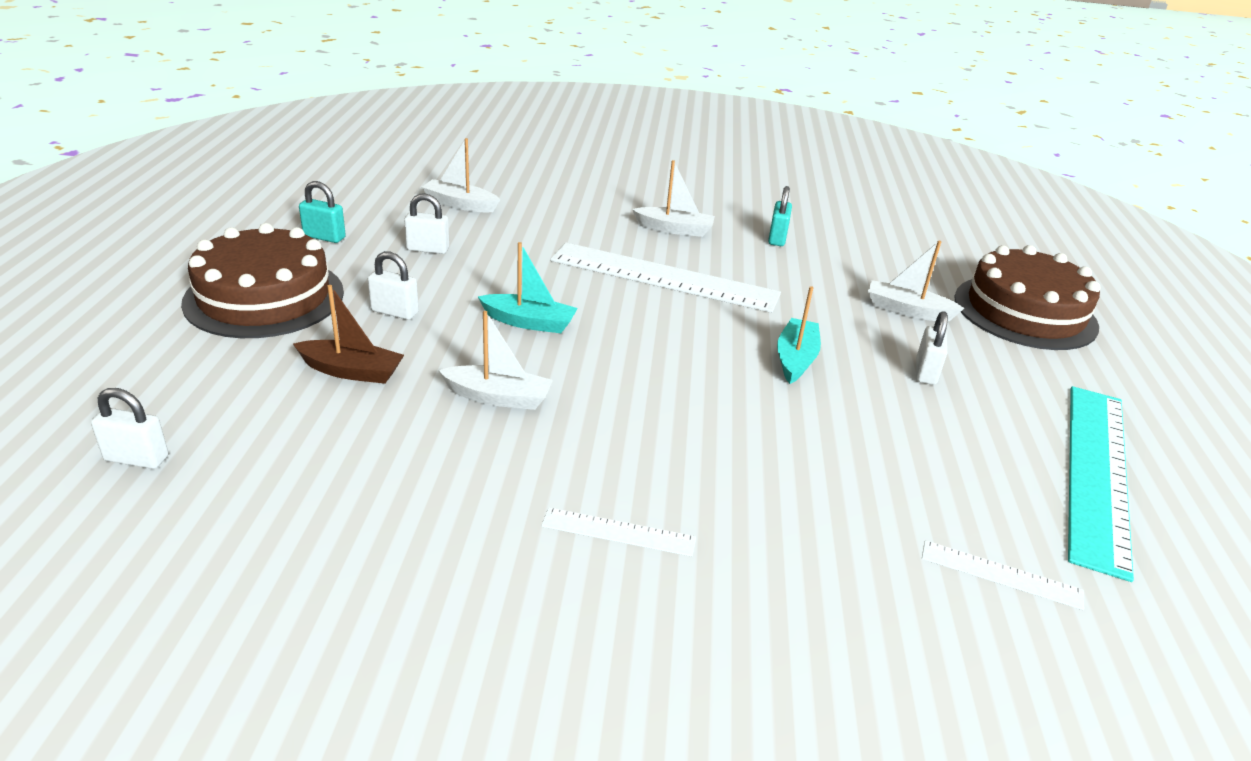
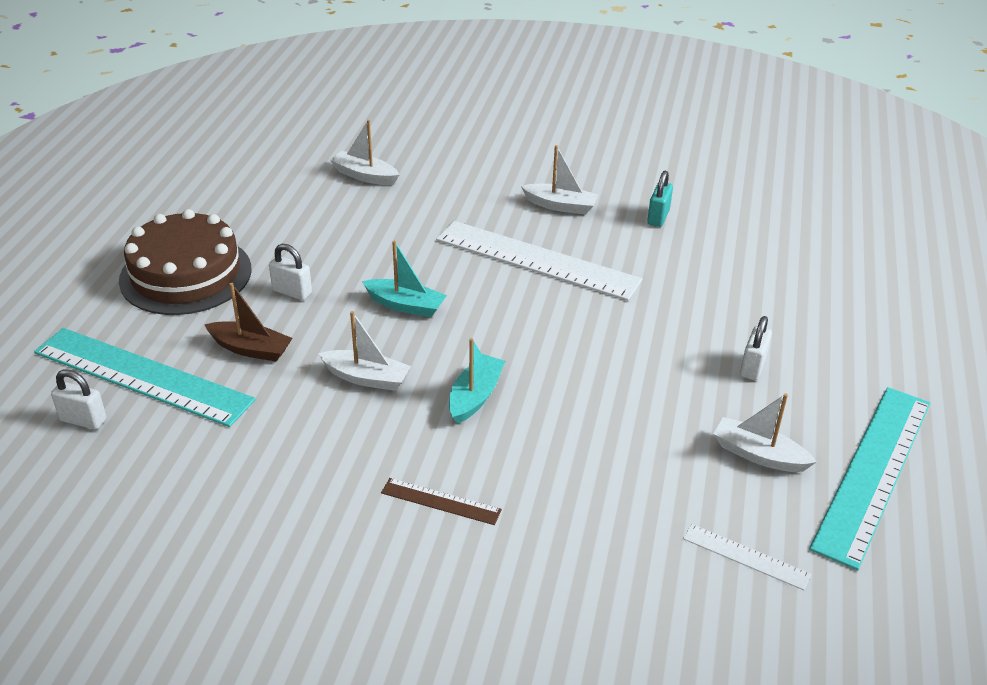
camera: 10 degrees right, 5 degrees up
turquoise padlock [299,181,346,243] -> none
white padlock [404,193,449,254] -> none
white ruler [541,508,696,557] -> brown ruler [381,478,502,525]
turquoise boat [777,286,821,384] -> turquoise boat moved to [449,338,505,424]
white boat [868,241,964,321] -> white boat moved to [713,393,816,472]
brown cake [954,245,1100,350] -> none
none -> turquoise ruler [34,328,256,427]

